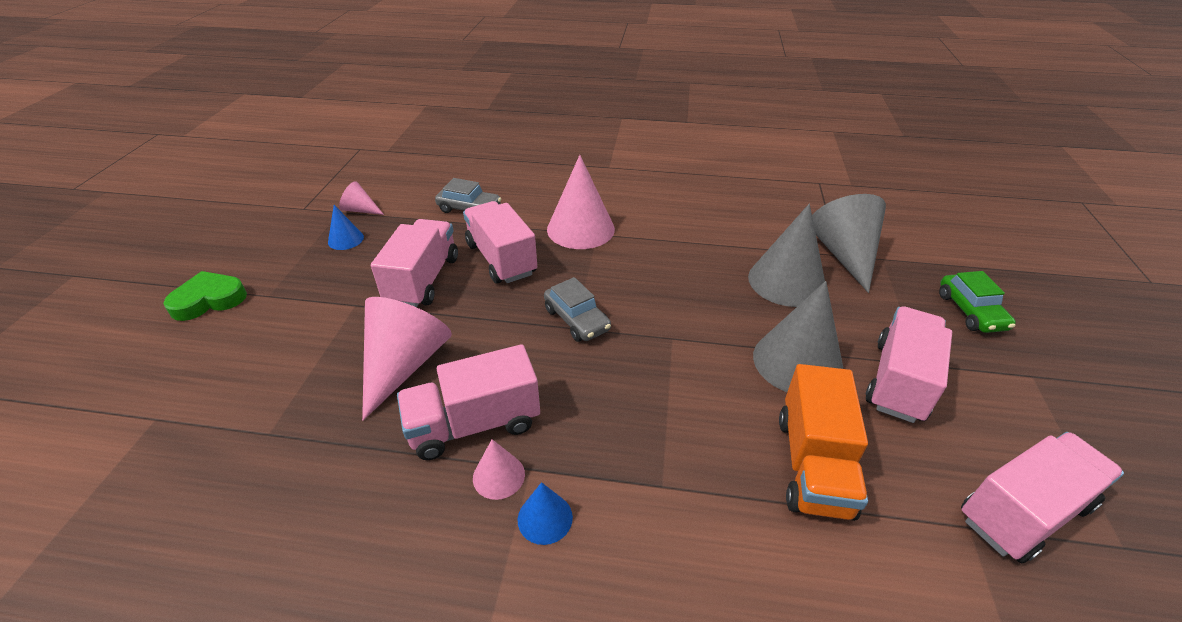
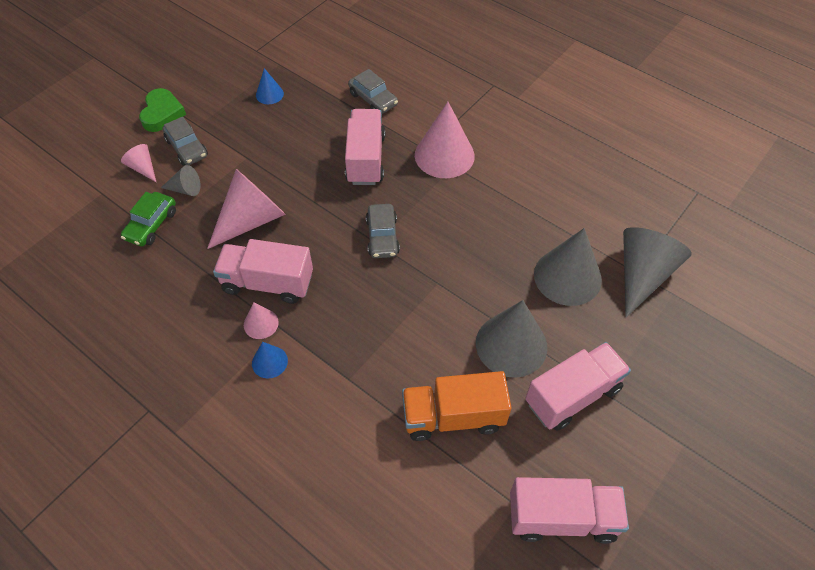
camera: 30 degrees right, 15 degrees up
green heart [164,271,247,321] -> green heart turned 90 degrees clockwise [139,88,186,132]
pink cone [339,181,384,215] -> pink cone moved to [121,144,156,182]
pink truck [371,219,458,307] -> none
orange truck [779,364,868,521] -> orange truck turned 45 degrees clockwise [402,371,512,441]
green car [939,271,1016,333] -> green car moved to [121,192,176,246]
none -> grey cone [161,165,201,196]
none -> grey car [163,117,208,166]

